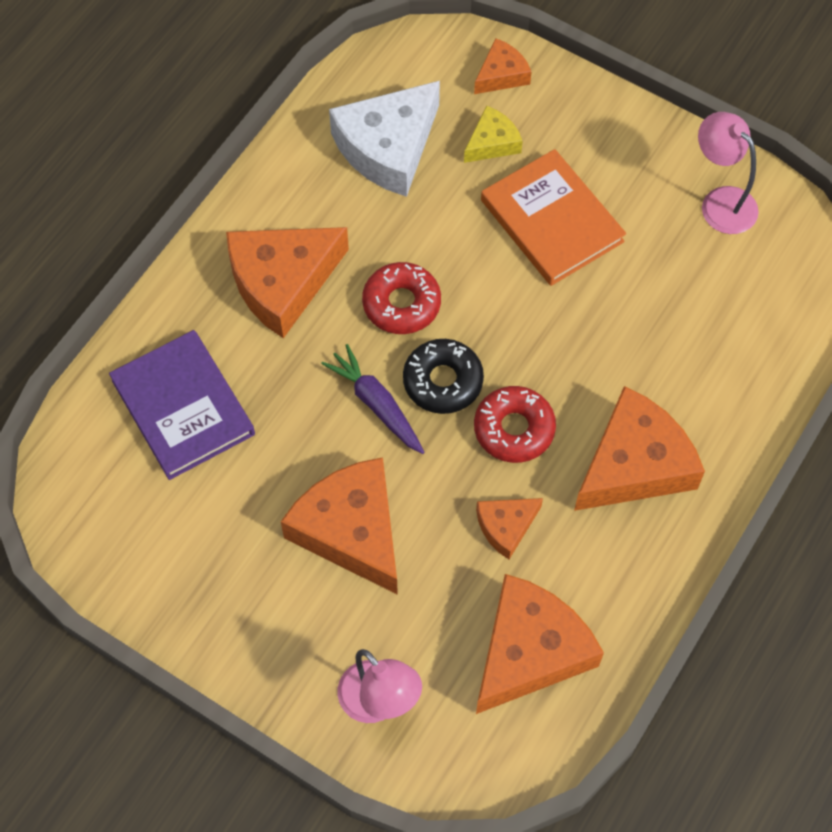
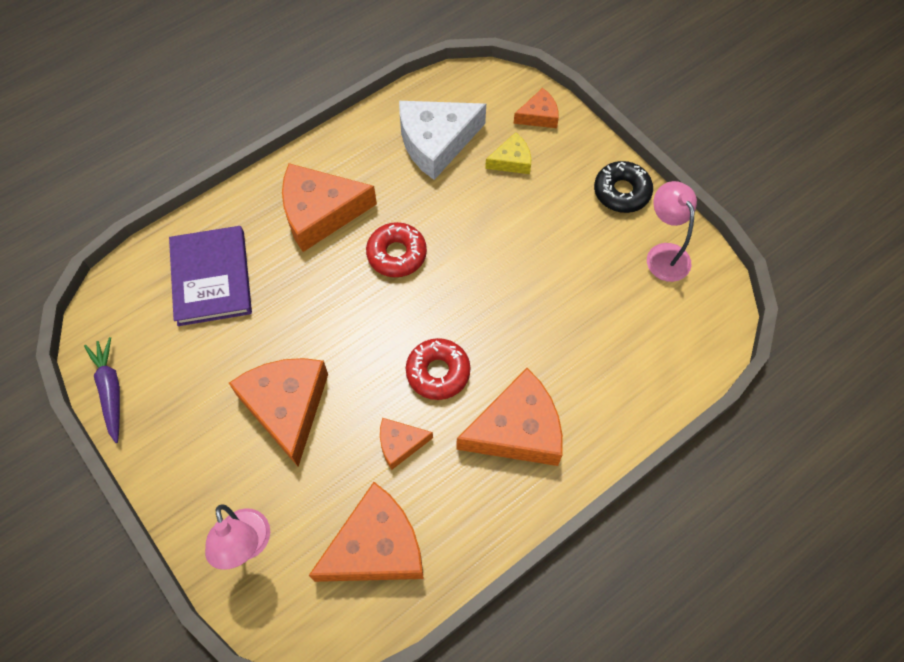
camera: 20 degrees right, 0 degrees up
purple carrot [321,344,425,454] -> purple carrot moved to [84,337,120,443]
black donut [403,339,484,414] -> black donut moved to [594,161,653,213]
orange book [481,149,626,286] -> none

